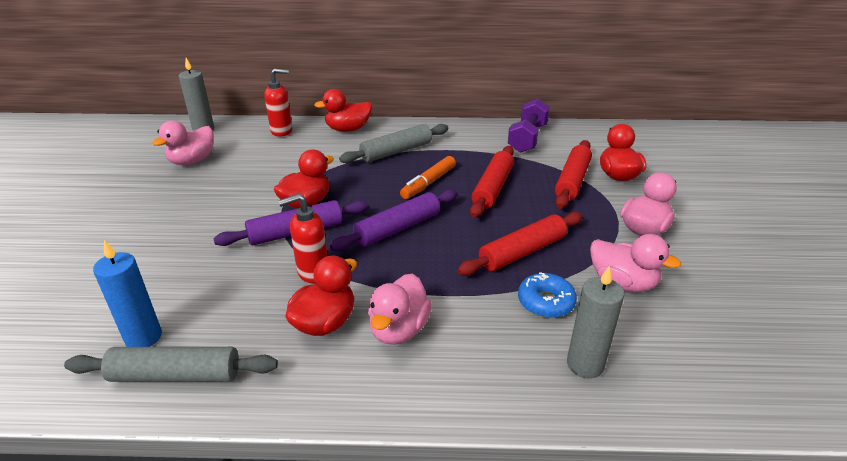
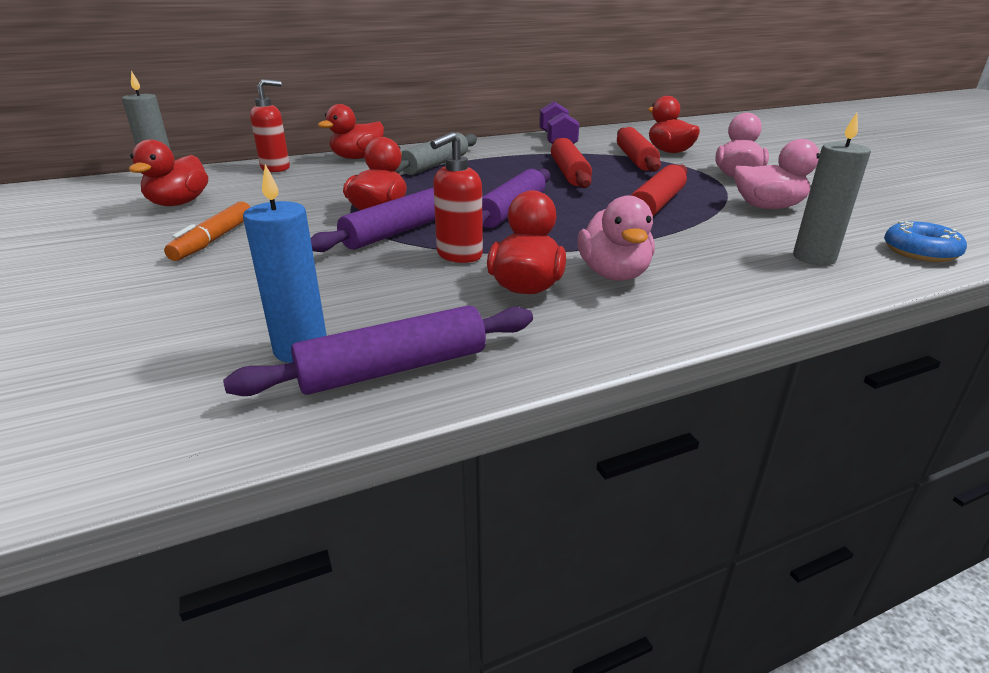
camera: 25 degrees left, 5 degrees down
grey rolling pin [64,347,278,382] -> purple rolling pin [223,305,533,396]
pink duck [152,121,214,165] -> red duck [129,139,208,206]
orange marker [400,156,456,199] -> orange marker moved to [164,201,250,261]
blue donut [518,272,577,318] -> blue donut moved to [884,221,967,262]

